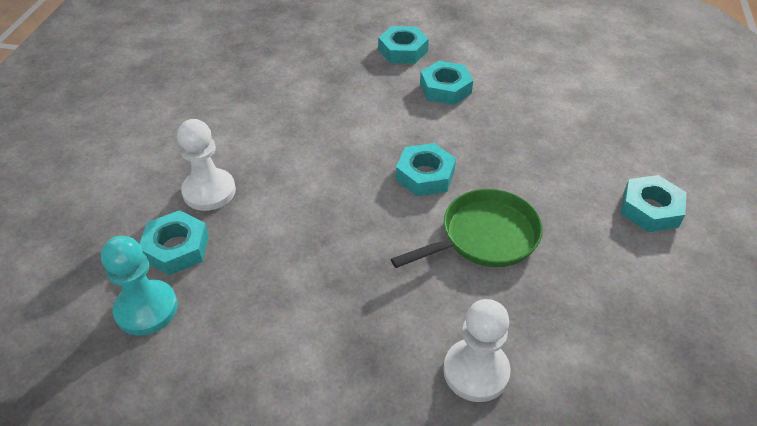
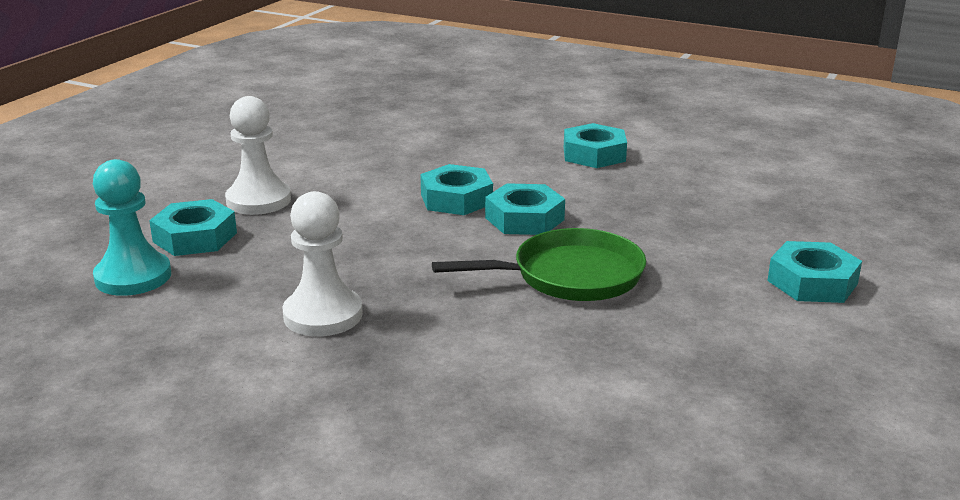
camera: 15 degrees right, 20 degrees down
turquoise nut [378,26,429,64] -> turquoise nut moved to [420,164,493,215]
white pawn [443,299,511,402] -> white pawn moved to [282,191,363,336]

